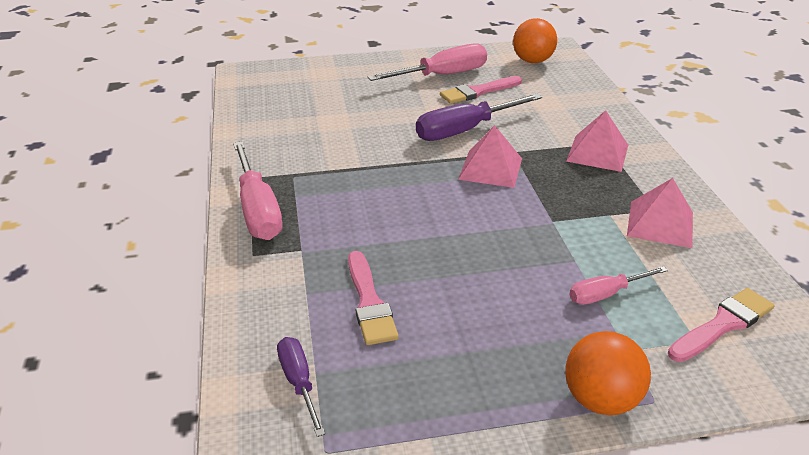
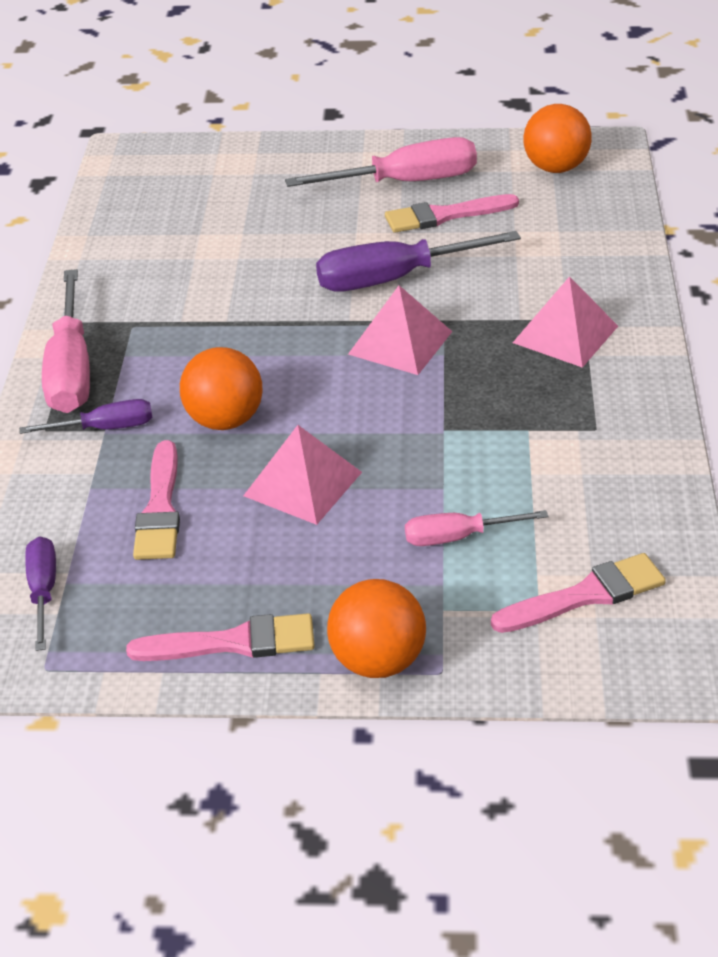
camera: 15 degrees right, 5 degrees up
pink pyramid [627,178,693,248] -> pink pyramid moved to [243,425,362,525]
none -> purple screwdriver [19,399,152,434]
none -> pink brush [126,613,315,661]
none -> orange ball [180,347,262,430]

